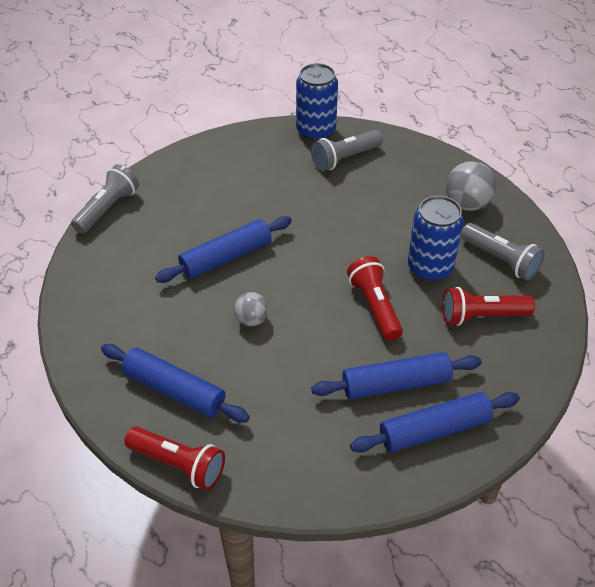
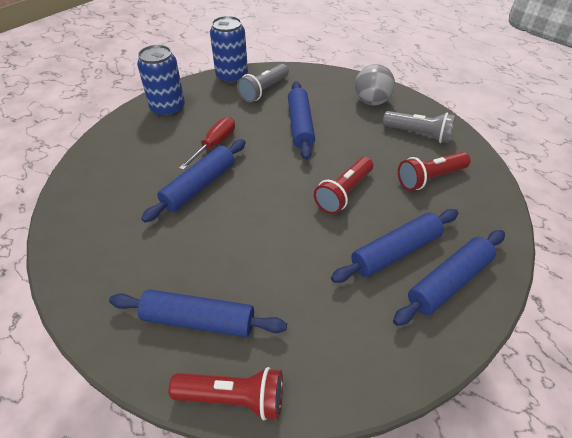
camera: 20 degrees left, 0 degrees up
grey flashlight [71,164,139,234] -> none
grey ball [234,292,268,326] -> none
red flashlight [347,256,403,341] -> red flashlight turned 105 degrees counterclockwise [314,157,373,214]
blue can [408,196,464,281] -> blue can moved to [137,45,185,117]
none -> red screwdriver [179,117,235,170]
none -> blue rolling pin [288,81,315,160]

